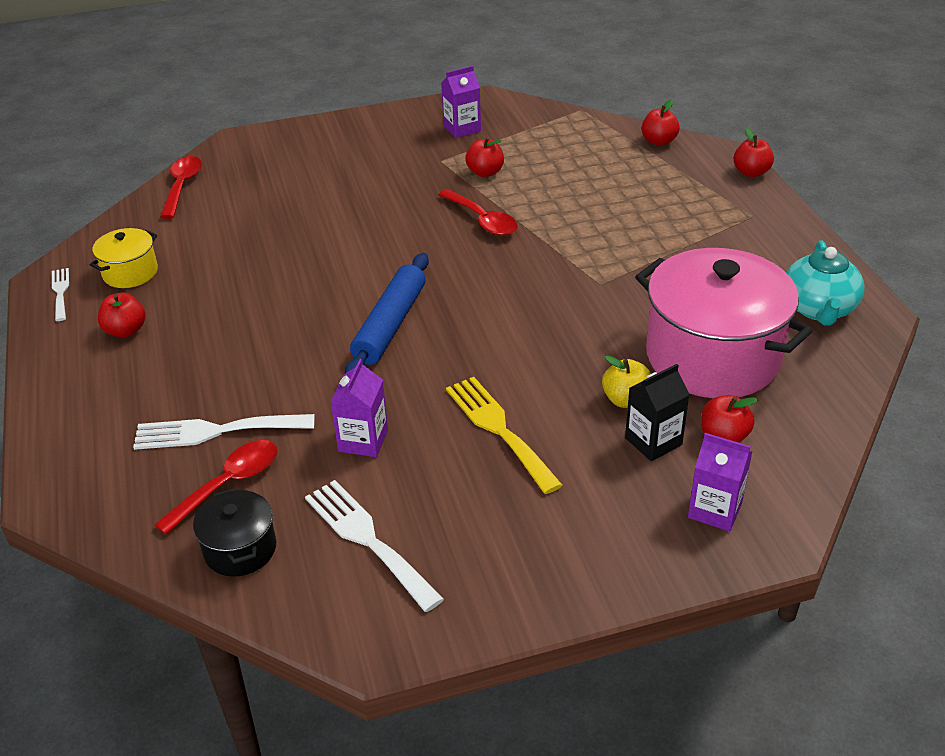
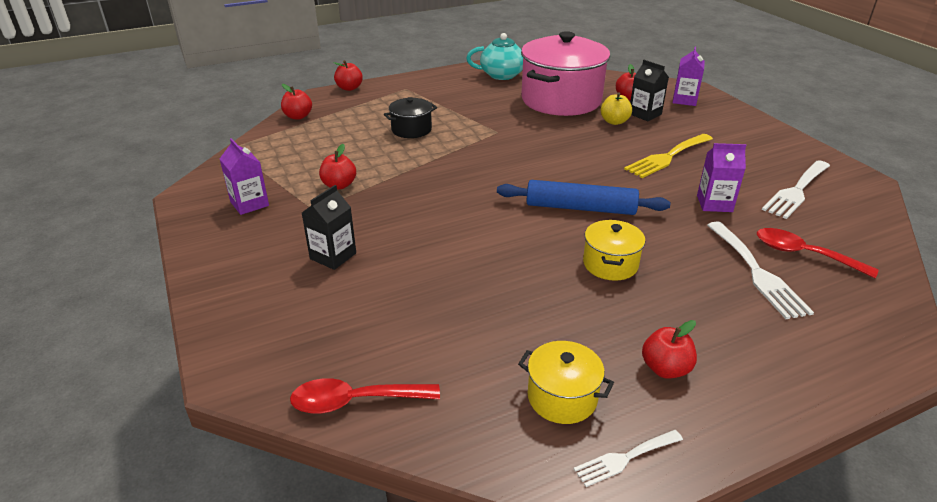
camera: 100 degrees left, 5 degrees down
black pot [193,488,276,577] -> black pot moved to [384,97,437,138]
red spoon [439,189,518,236] -> none
none -> black carton [302,185,356,270]
none -> yellow pot [583,220,646,281]

